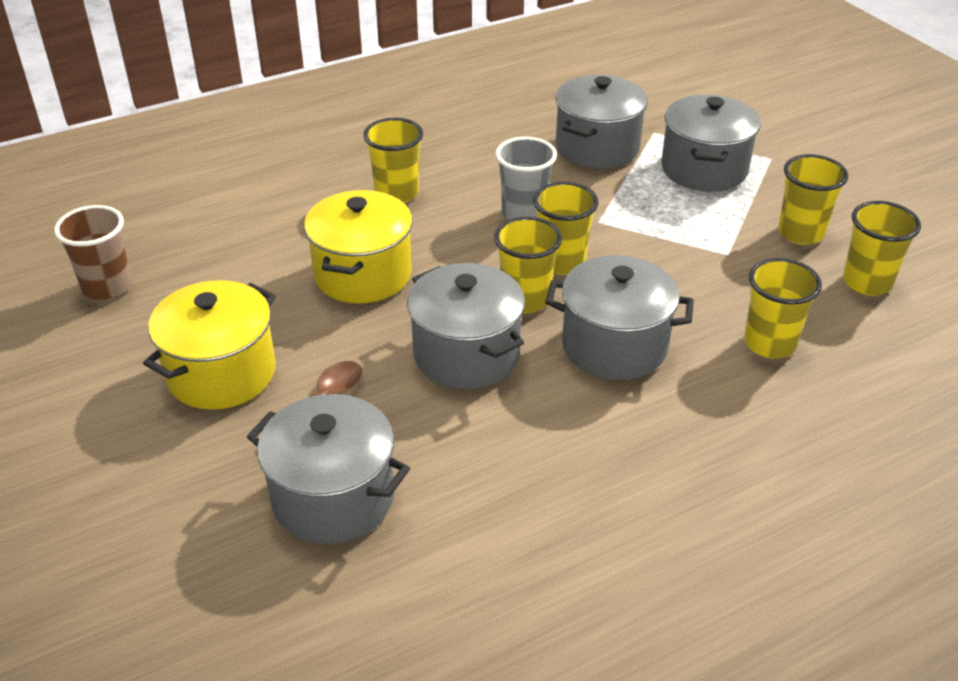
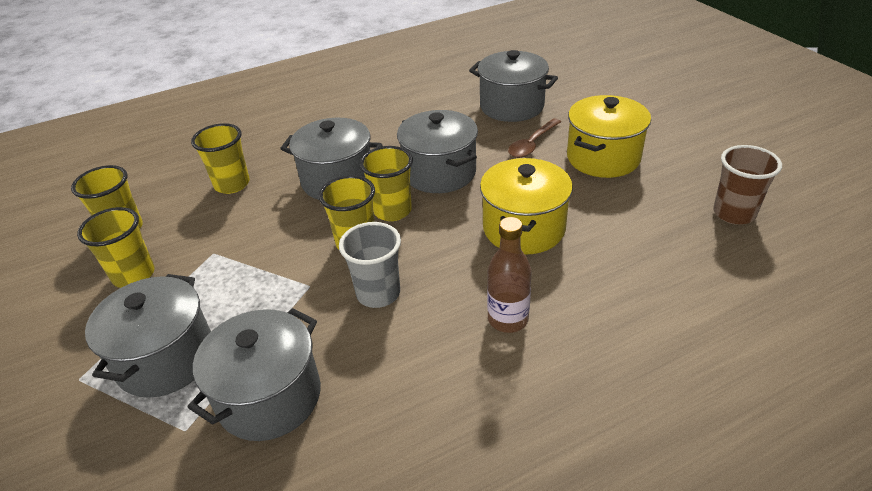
camera: 175 degrees left, 0 degrees up
yellow cup [363,118,423,203] -> brown bottle [487,217,532,333]

